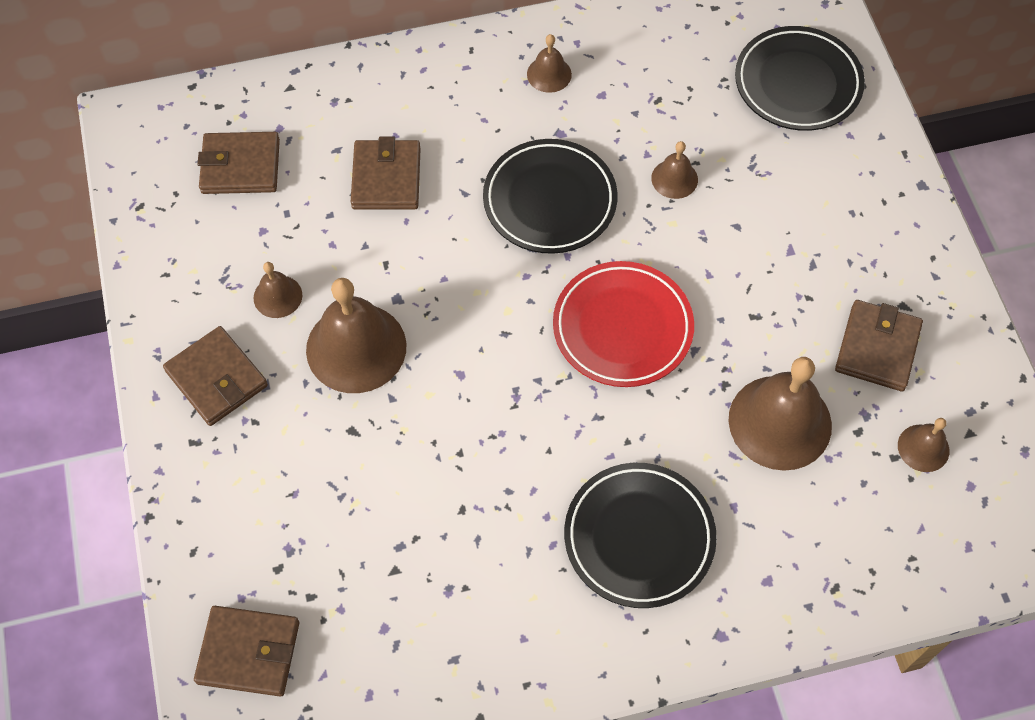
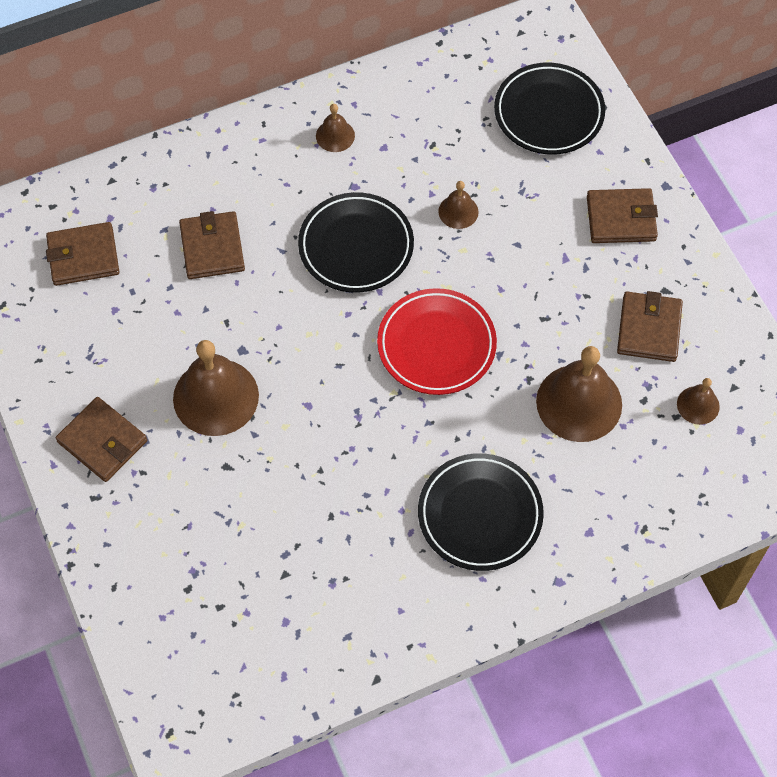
camera: 10 degrees left, 0 degrees up
brown wallet [194,606,299,696] -> brown wallet moved to [587,188,658,243]
brown bell [254,262,302,318] -> none

